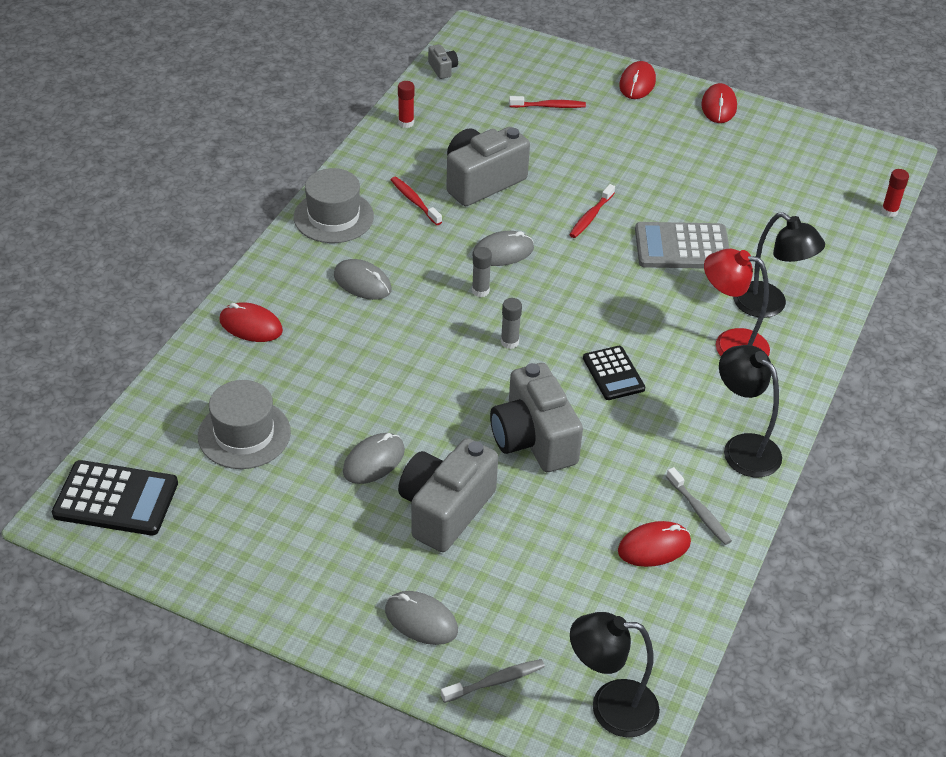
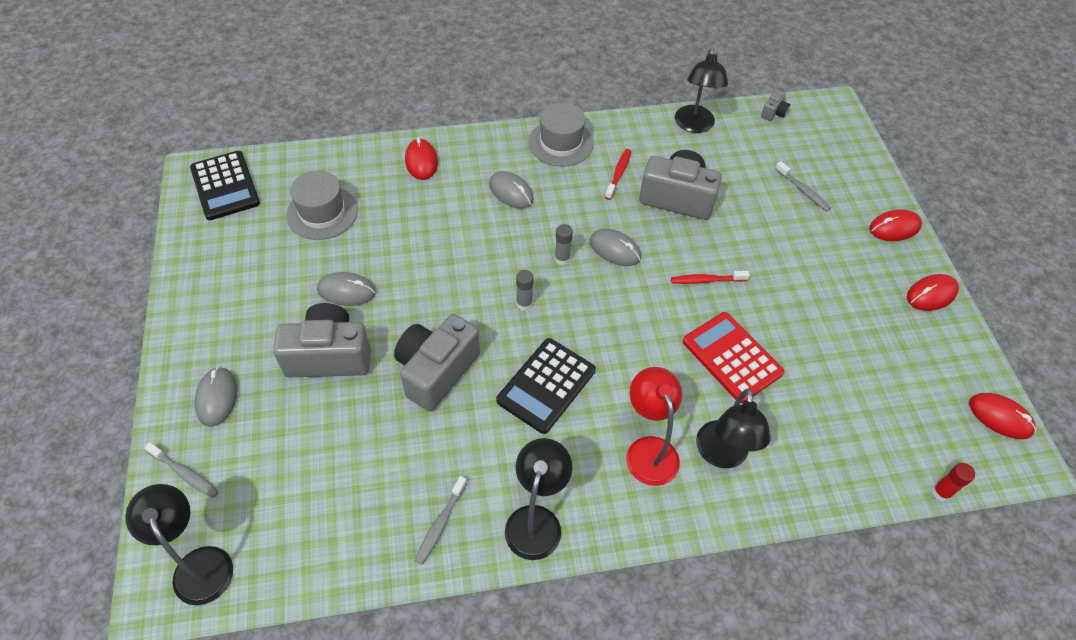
camera: 55 degrees right, 10 degrees up
grey mouse [334,259,392,300] -> grey mouse turned 45 degrees counterclockwise [489,171,534,209]
red glue stick [398,81,414,128] -> black lamp [675,48,728,133]
red toothbrush [509,96,586,108] -> grey toothbrush [775,161,831,211]
black calculator [583,346,645,400] -> black calculator [496,338,596,434], size x1.56
red mouse [618,521,691,567] -> red mouse moved to [969,393,1036,439]
grey calculator [635,222,730,269] -> red calculator [683,312,784,403]

